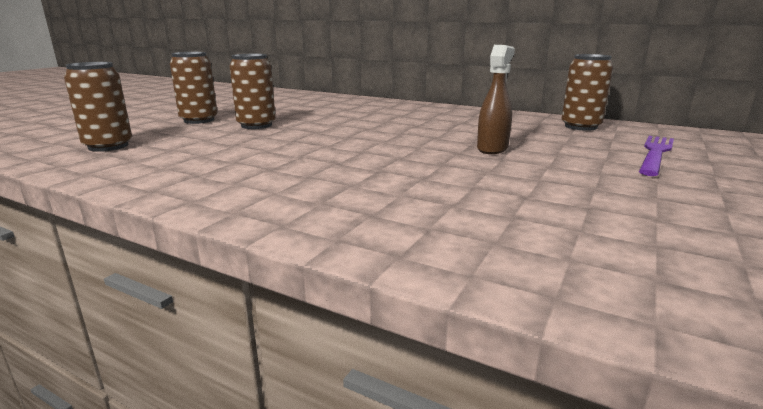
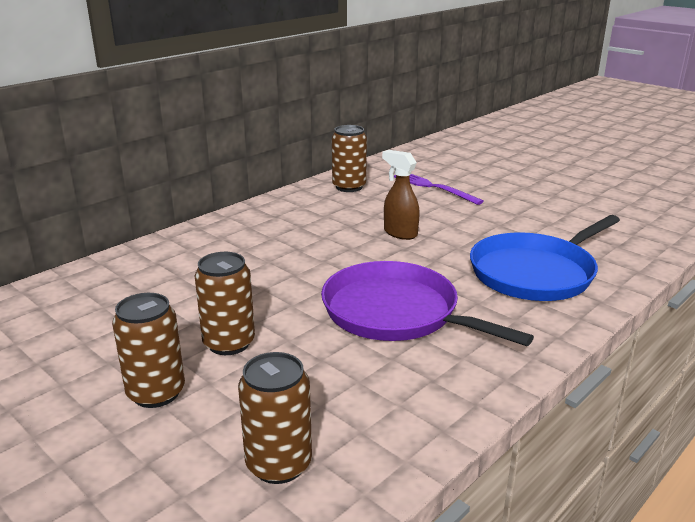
camera: 75 degrees left, 5 degrees up
none -> purple pan [321,261,534,346]
none -> blue pan [470,215,620,301]

